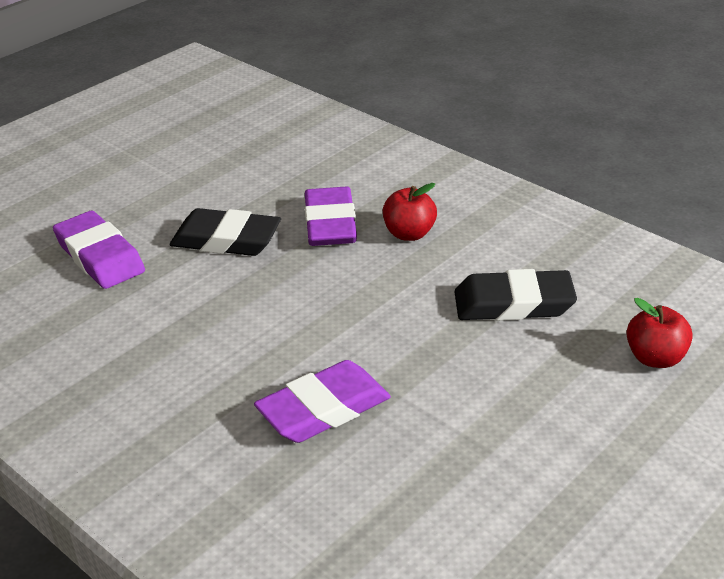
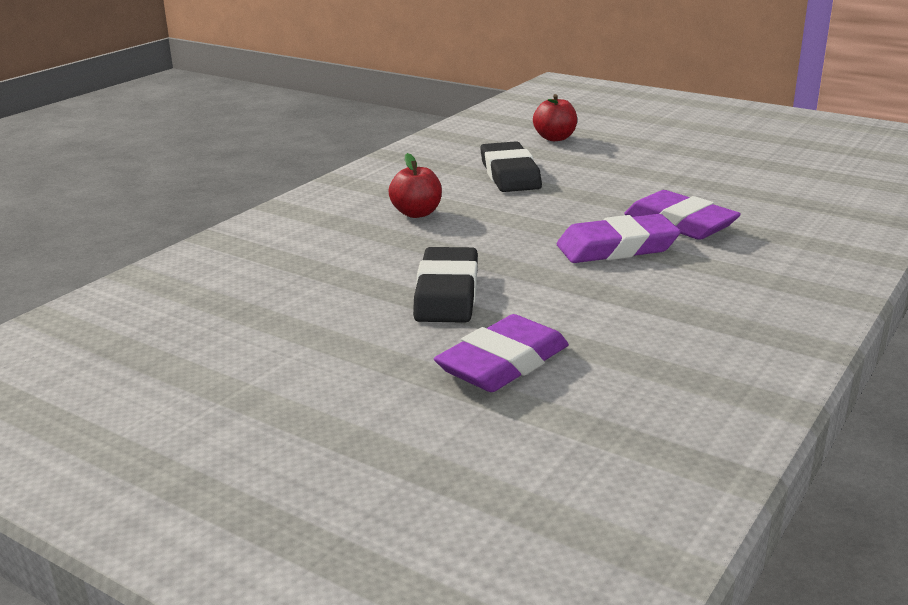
camera: 100 degrees left, 10 degrees down
purple eraser [305,187,357,246] -> purple eraser moved to [557,214,681,263]

